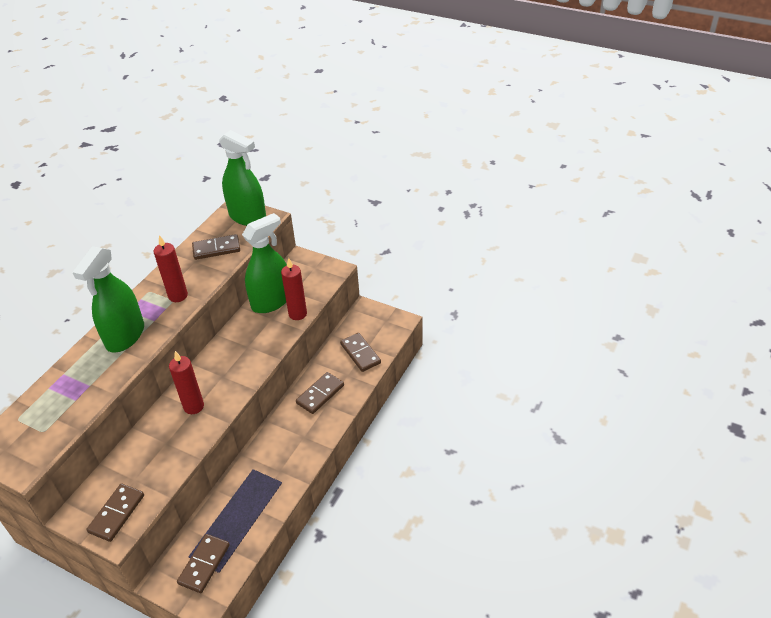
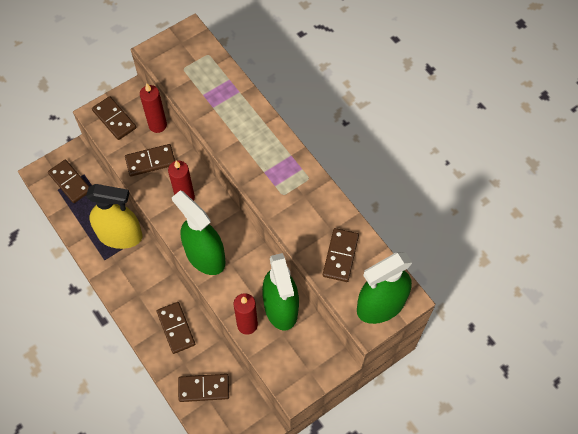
camera: 115 degrees right, 20 degrees up
green spray bottle [72,246,144,353] -> green spray bottle moved to [172,191,225,275]
red candle [154,235,188,302] -> red candle moved to [140,83,167,133]
none -> yellow spray bottle [86,184,143,249]
none -> brown domino [125,144,175,176]

